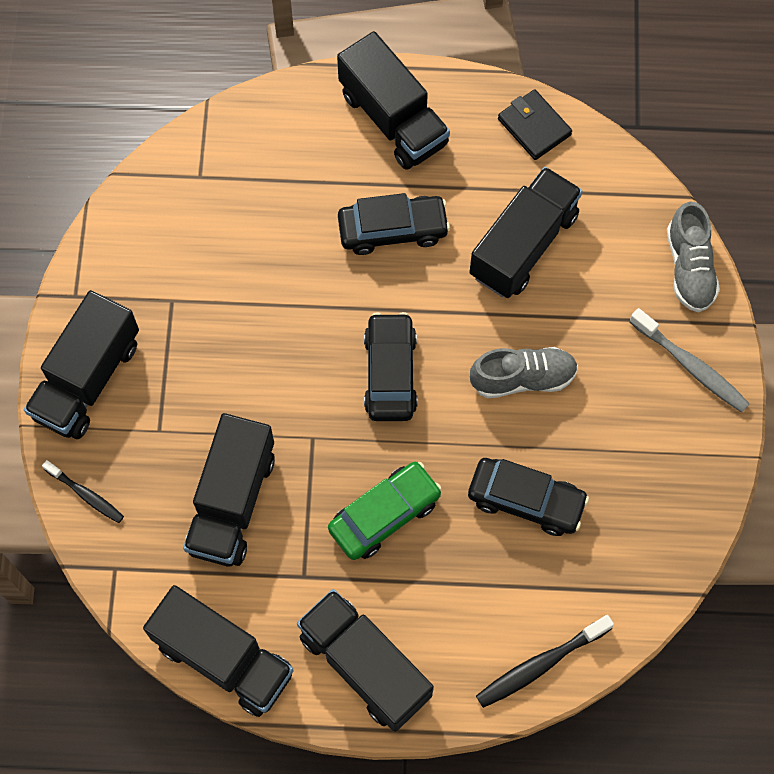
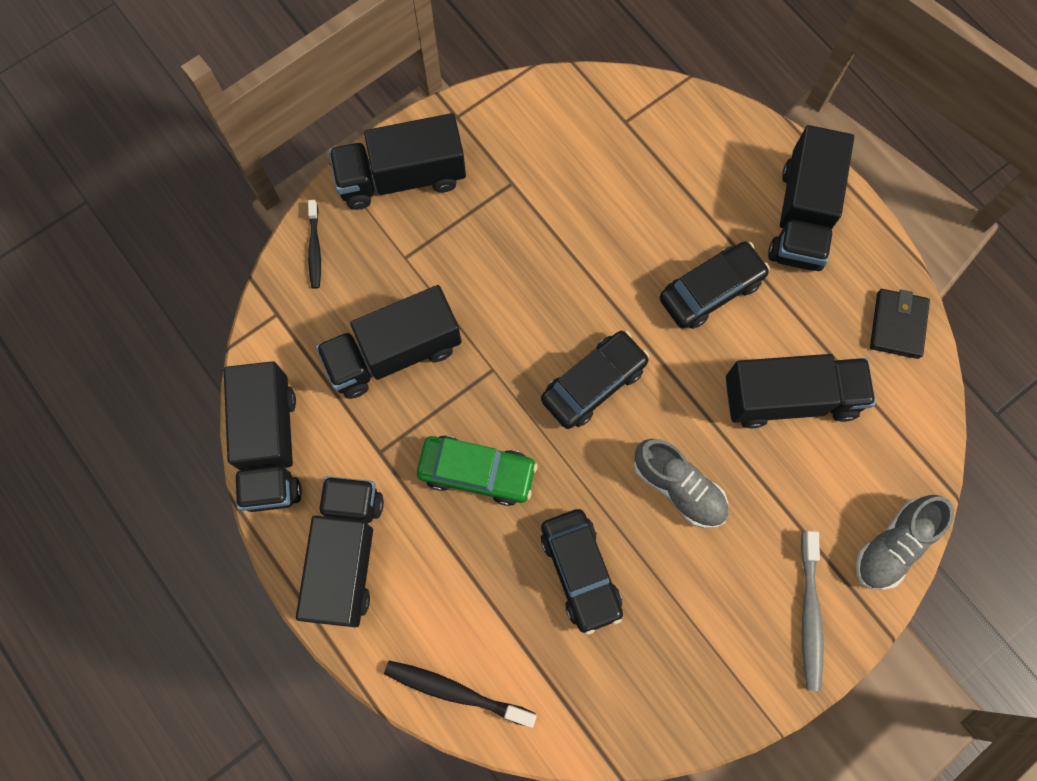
camera: 50 degrees right, 5 degrees up
black car [338,193,450,255] -> black car turned 75 degrees counterclockwise [659,241,770,329]

